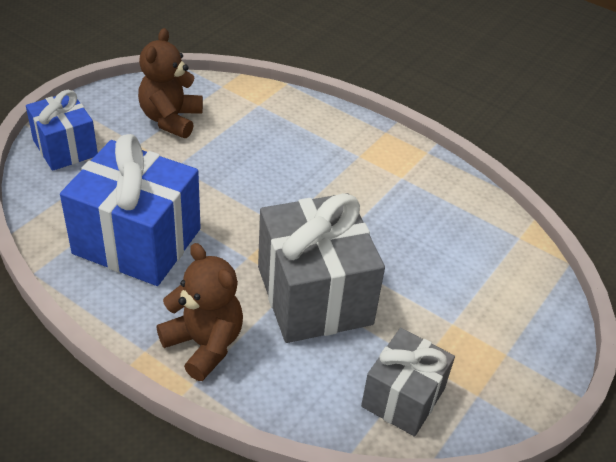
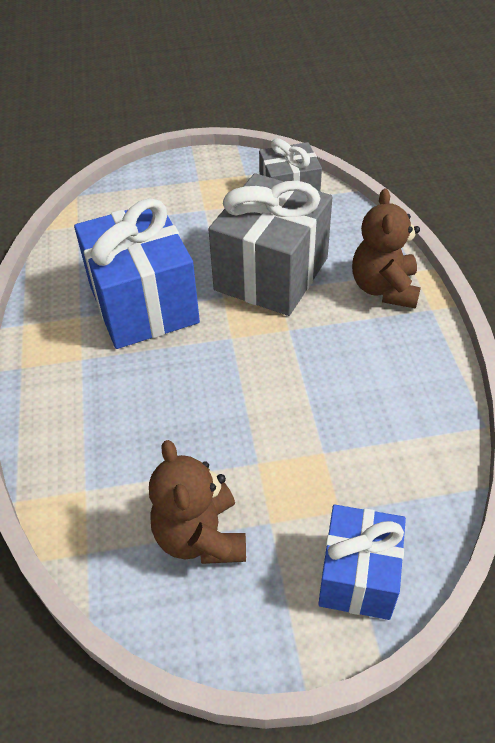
camera: 130 degrees left, 5 degrees up
blue gift [60,134,201,286] -> blue gift moved to [74,198,200,349]
brown teddy bear [138,28,203,138] -> brown teddy bear turned 105 degrees clockwise [149,440,246,564]

